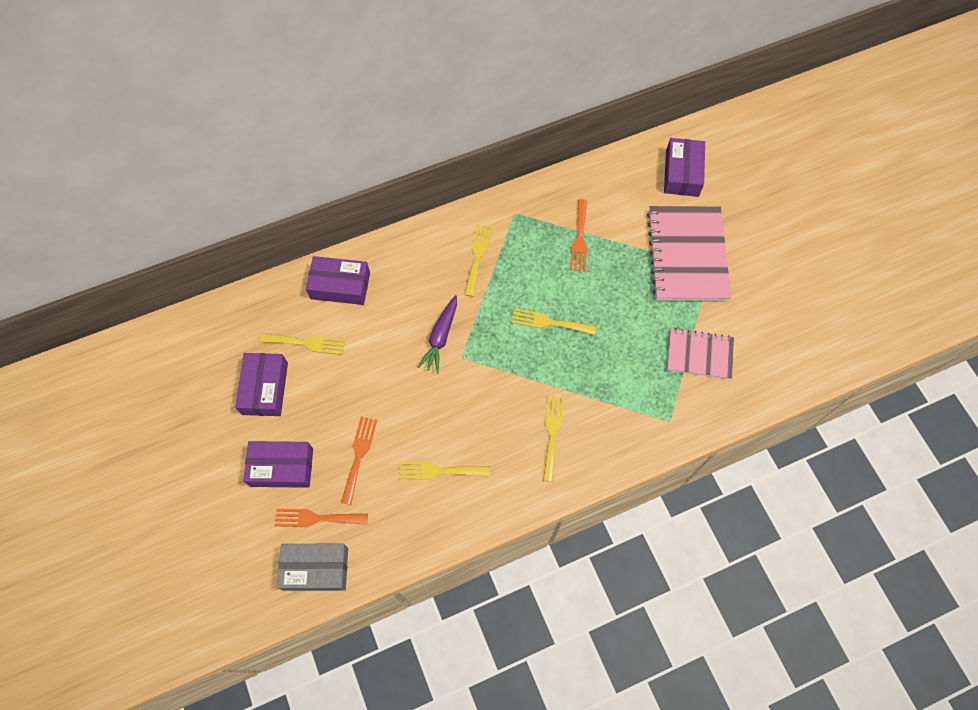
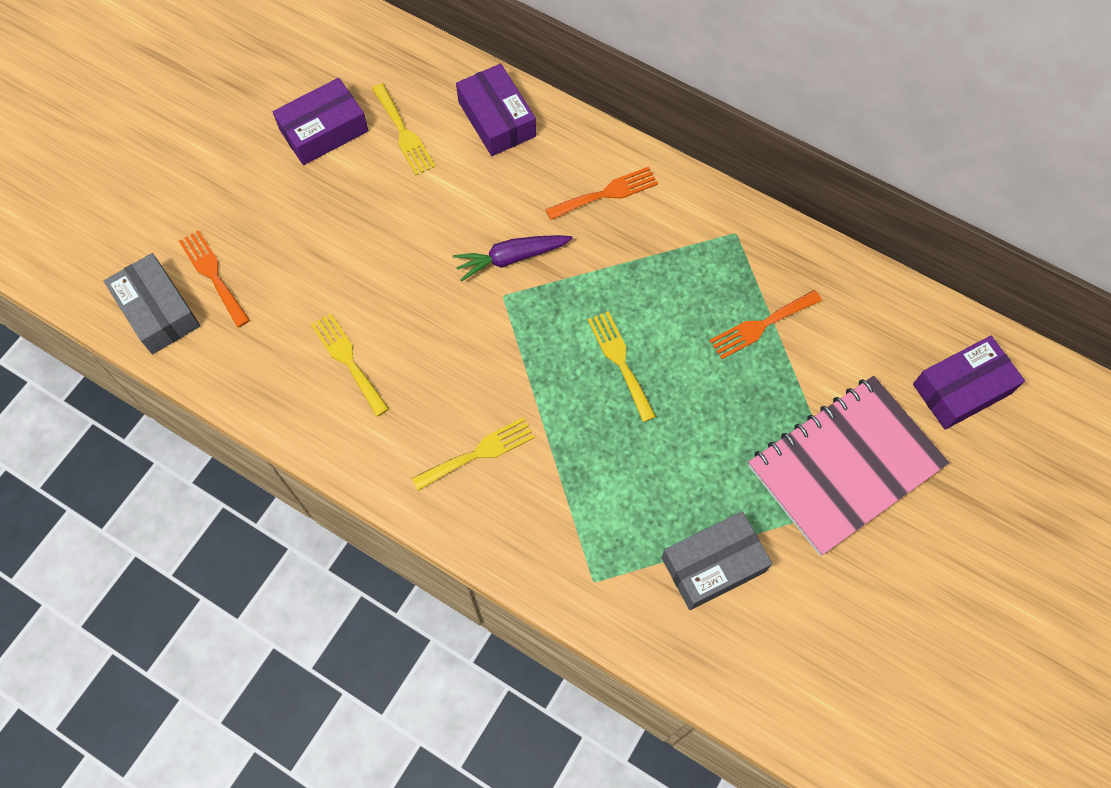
camera: 55 degrees right, 0 degrees up
purple box [243,441,313,488] -> none
orange fork [341,417,377,505] -> orange fork moved to [545,167,658,220]
yellow fork [464,224,492,297] -> none
pink notebook [667,328,734,380] -> grey box [662,511,772,610]

